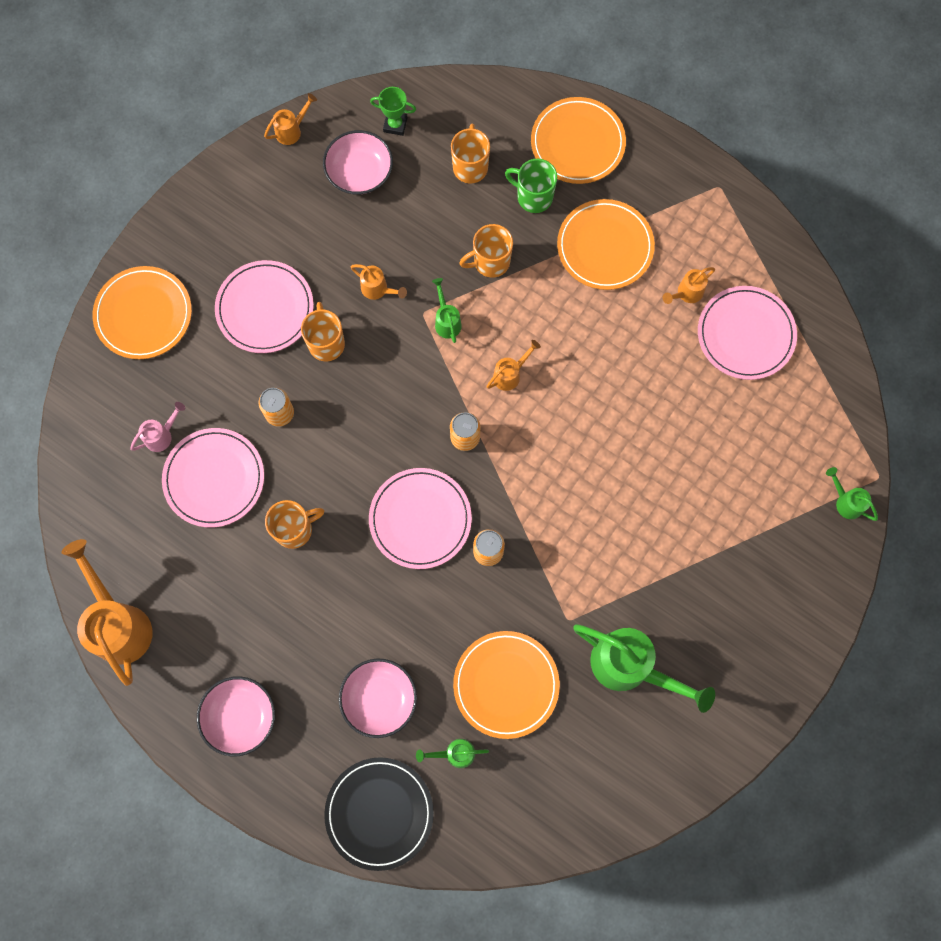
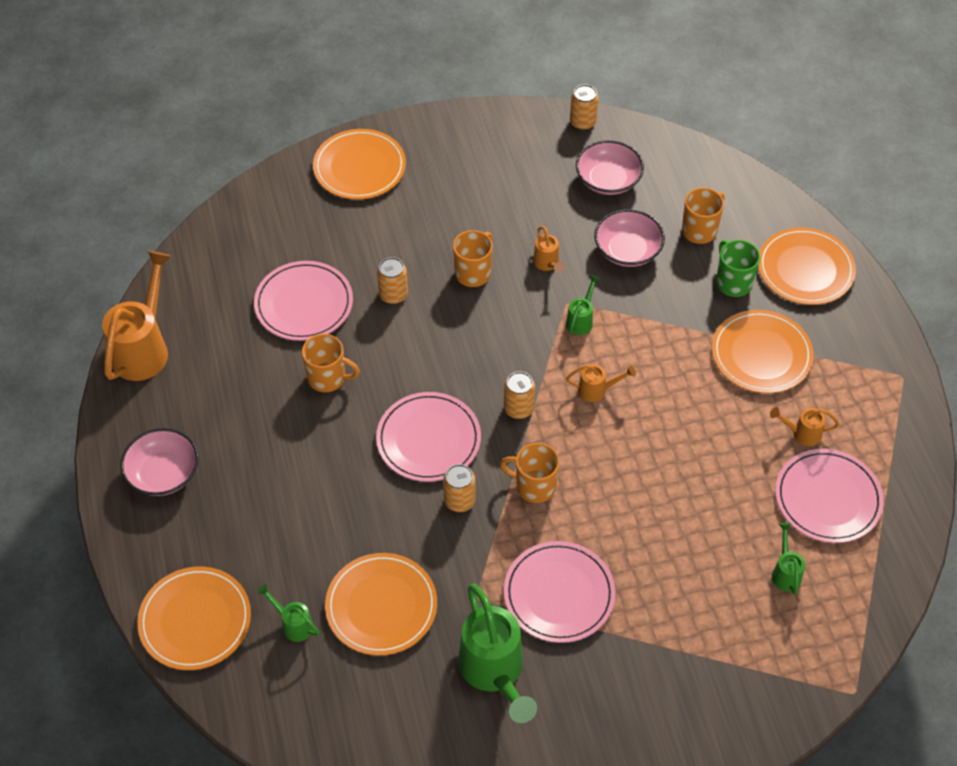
camera: 40 degrees right, 20 degrees down
pink watering can [130,402,185,452] -> none
pink plate [215,260,314,353] -> pink plate moved to [504,541,616,643]
orange watering can [264,93,317,145] -> orange can [570,84,598,130]
black plate [324,757,434,871] -> orange plate [137,567,251,670]
pink bowl [339,658,417,738] -> pink bowl moved to [594,209,665,267]
green trophy [370,87,416,136] -> none
orange mug [459,224,513,278] -> orange mug moved to [500,443,560,503]
green watering can [826,467,878,521] -> green watering can moved to [772,522,805,595]

